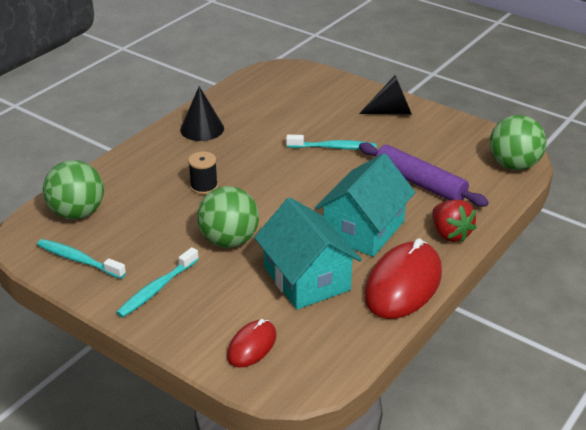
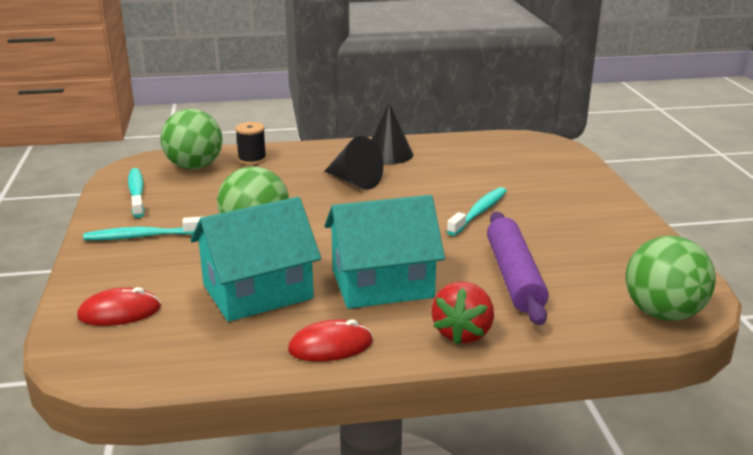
camera: 45 degrees right, 10 degrees down
black spool [188,152,218,195] -> black spool moved to [235,122,267,165]
turquoise house [254,197,362,310] -> turquoise house turned 45 degrees clockwise [190,197,321,322]
turquoise toothbrush [286,135,377,150] -> turquoise toothbrush turned 105 degrees counterclockwise [447,187,507,236]
black cone [359,75,412,115] -> black cone moved to [324,136,383,190]
red mouse [364,238,442,319] -> red mouse [288,319,373,362], size x0.55

